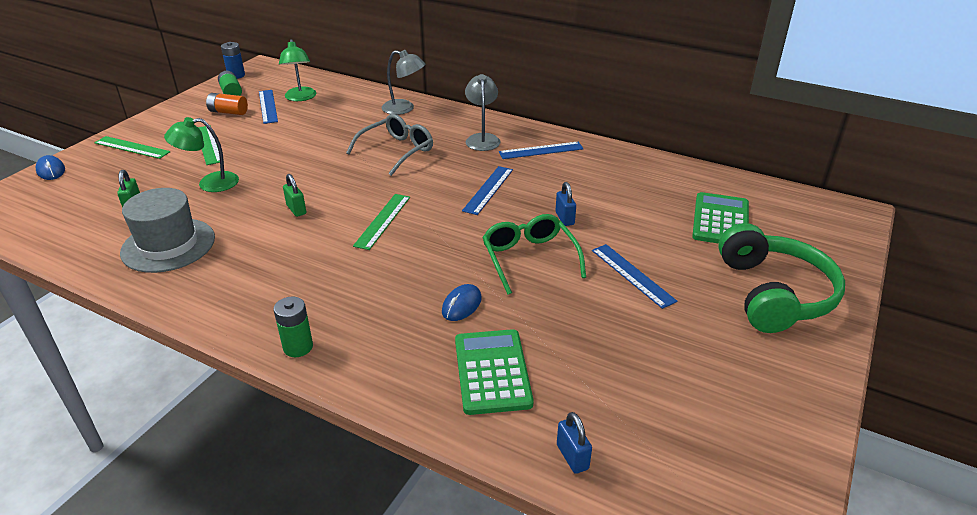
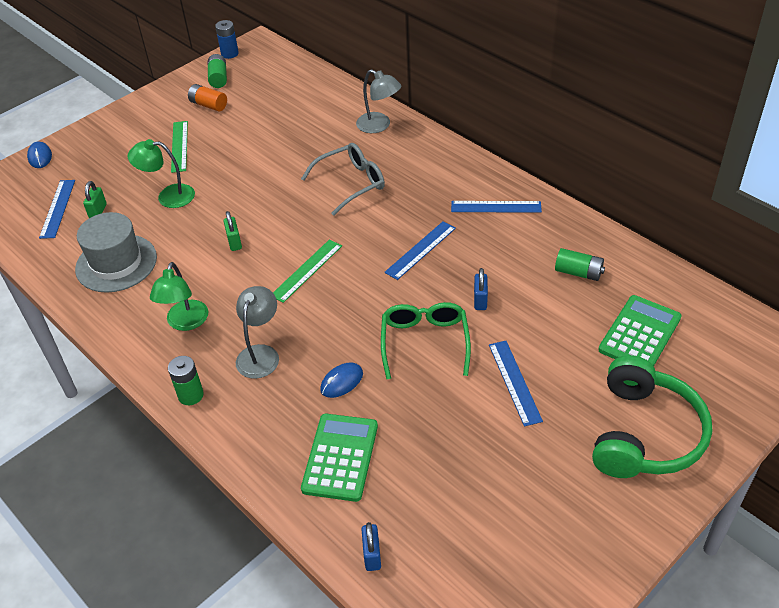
camera: 20 degrees right, 10 degrees up
green ruler [95,136,170,159] -> none
blue ruler [259,90,278,124] -> blue ruler moved to [39,180,75,239]
green lamp [279,39,316,101] -> green lamp moved to [150,262,208,331]
grey lamp [465,74,501,151] -> grey lamp moved to [236,286,279,379]
none -> green battery [555,248,605,281]

